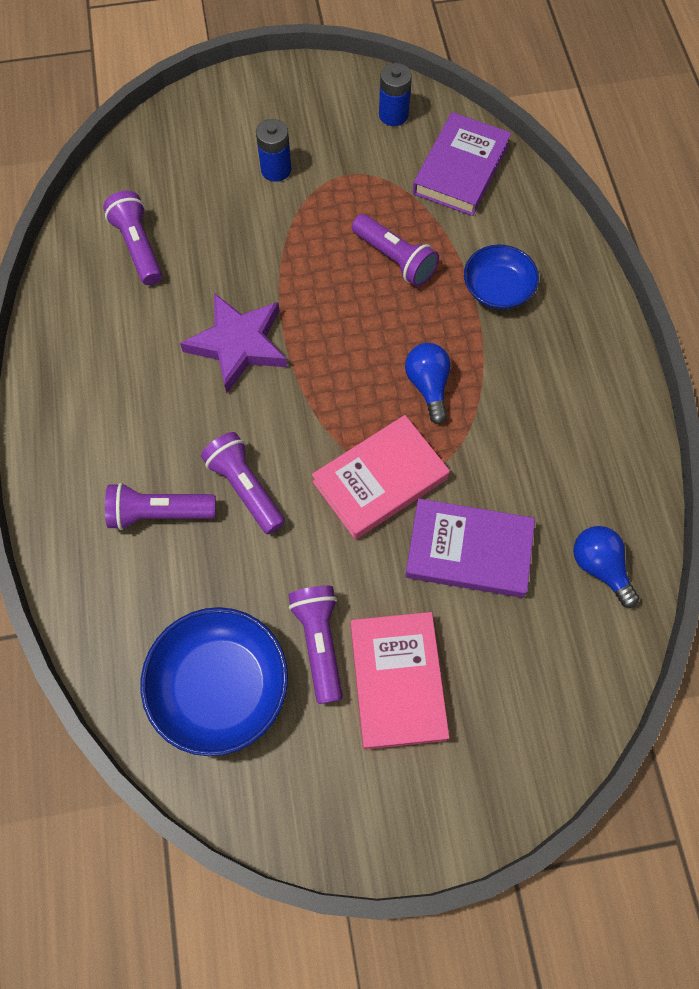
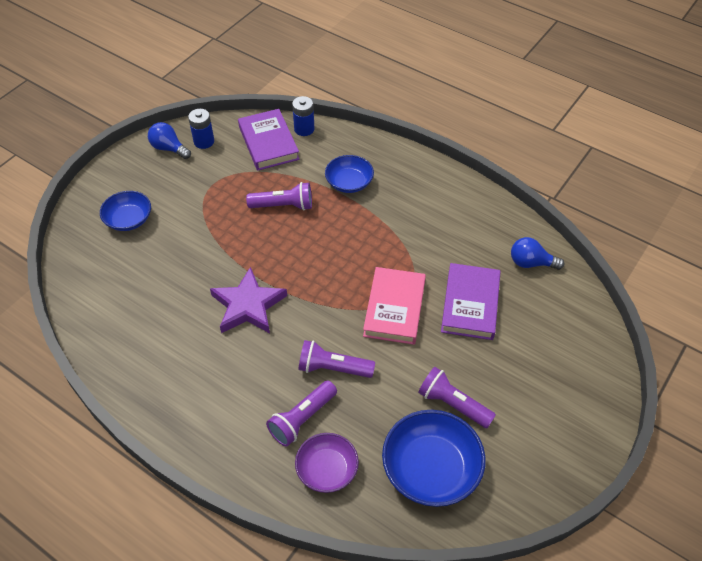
camera: 45 degrees left, 15 degrees down
purple flashlight [103,191,162,285] -> none
blue battery [256,119,291,182] -> blue battery moved to [292,96,315,136]
pink book [351,612,450,749] -> none
blue light bulb [405,343,451,424] -> blue light bulb moved to [148,122,191,159]
purple book [405,499,535,598] -> purple book turned 45 degrees counterclockwise [441,263,500,340]
none -> blue bowl [100,191,151,231]
none -> purple bowl [295,433,359,493]

